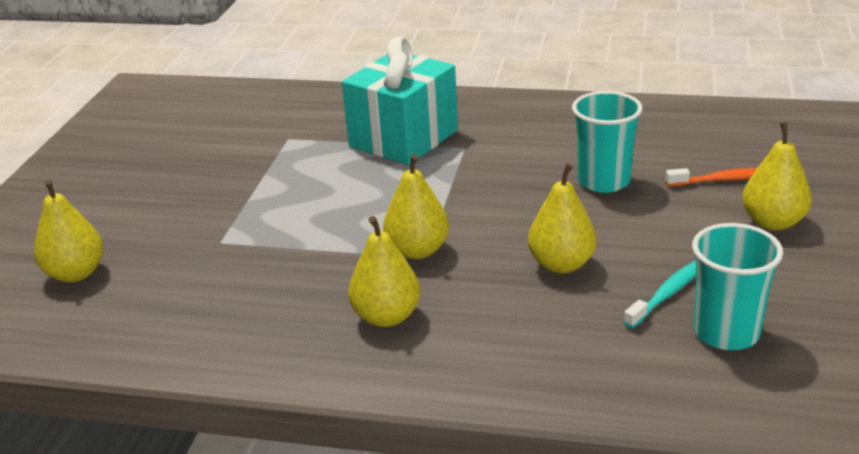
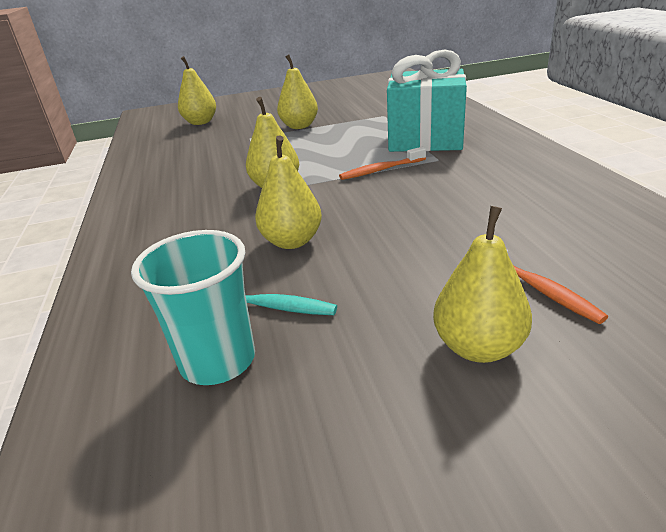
camera: 65 degrees right, 0 degrees up
yellow pear [348,216,421,327] -> yellow pear moved to [277,55,318,129]
turquoise cup [572,91,643,193] -> none
none -> orange toothbrush [339,147,426,180]

